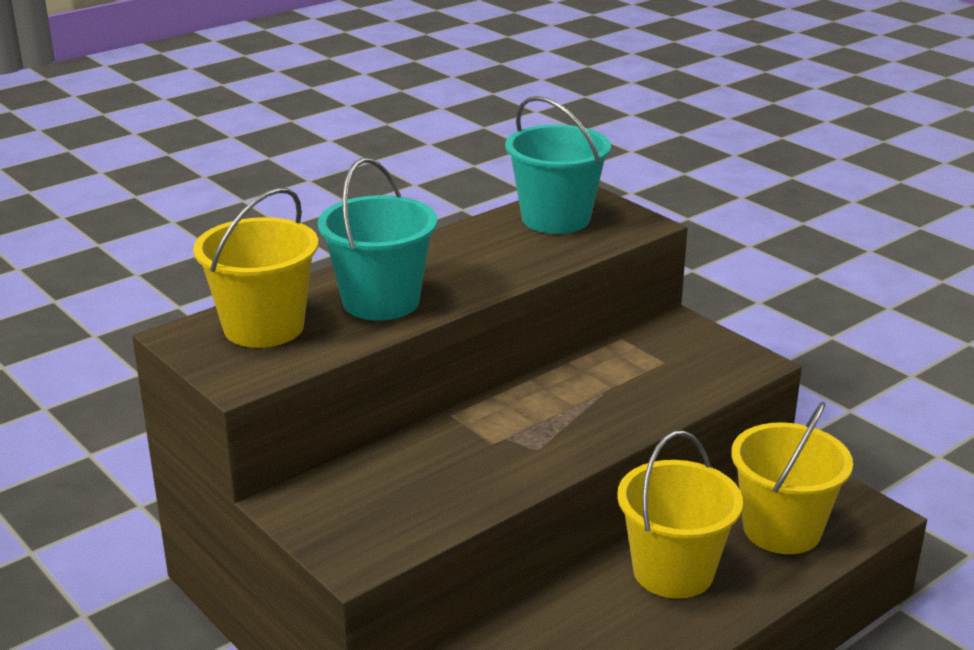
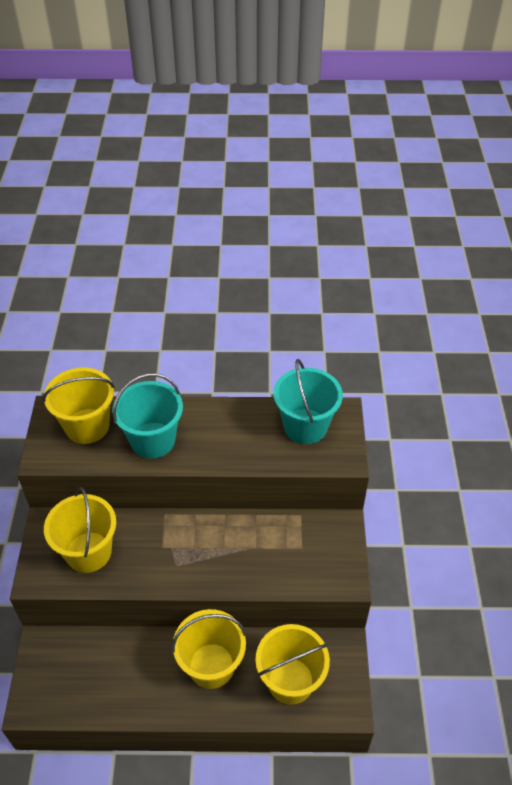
camera: 40 degrees right, 20 degrees up
none -> yellow bucket [44,487,116,573]

